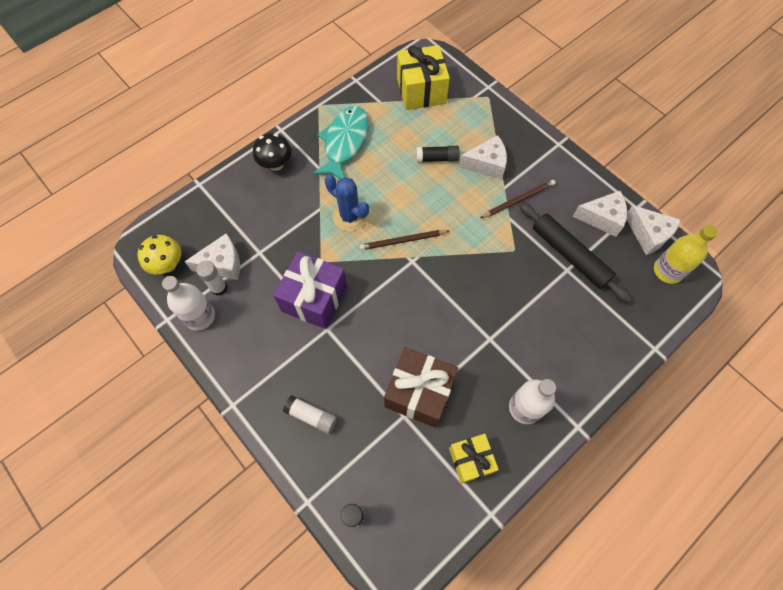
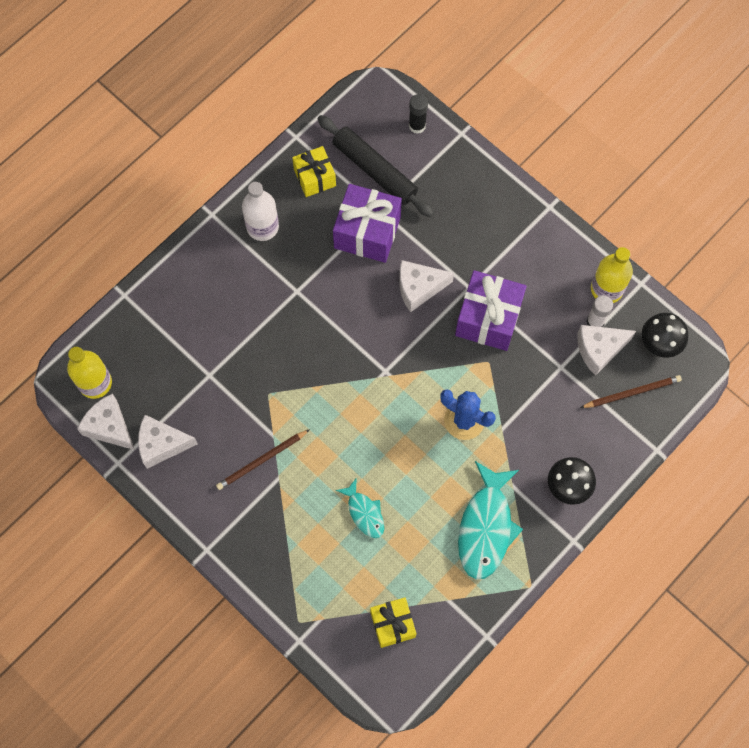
camera: 175 degrees right, 5 degrees up
yellow mushroom [137,235,181,274] -> black mushroom [642,313,688,358]
white bottle [162,276,215,331] -> yellow bottle [591,247,633,303]
white glue stick [283,396,337,434] -> none
brown pencil [360,230,449,250] -> brown pencil moved to [580,375,682,408]
brown gift [384,347,458,428] -> purple gift [333,184,402,263]
yellow gift [397,45,450,110] -> yellow gift [370,598,416,648], size x0.63
black glue stick [416,146,460,162] -> turquoise fish [336,479,384,538]
white cheese [459,135,507,180] -> white cheese moved to [399,260,454,312]
black rolling pin [519,202,632,303] -> black rolling pin moved to [318,115,434,217]

